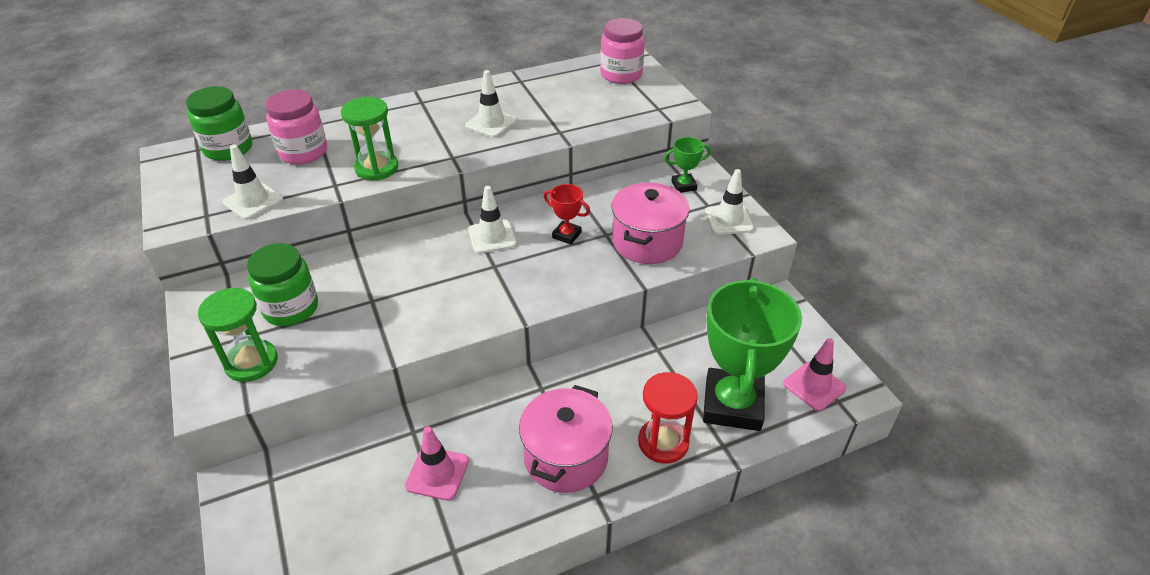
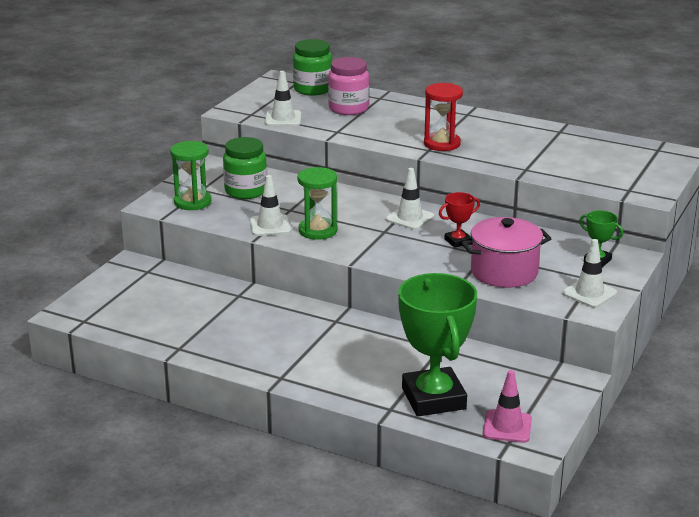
camera: 50 degrees right, 15 degrees down
green hourglass [341,97,399,180] -> green hourglass moved to [298,167,337,240]
pink traffic cone [405,426,469,501] -> none
white traffic cone [465,70,517,138] -> white traffic cone moved to [250,175,291,236]
pink pot [519,385,613,493] -> none
red trophy [544,184,590,245] -> red trophy turned 75 degrees clockwise [439,192,480,248]
pink jar [600,18,645,84] -> none
red hourglass [638,372,698,464] -> red hourglass moved to [424,83,463,151]
green trophy [703,278,802,431] -> green trophy turned 75 degrees counterclockwise [398,273,477,416]

